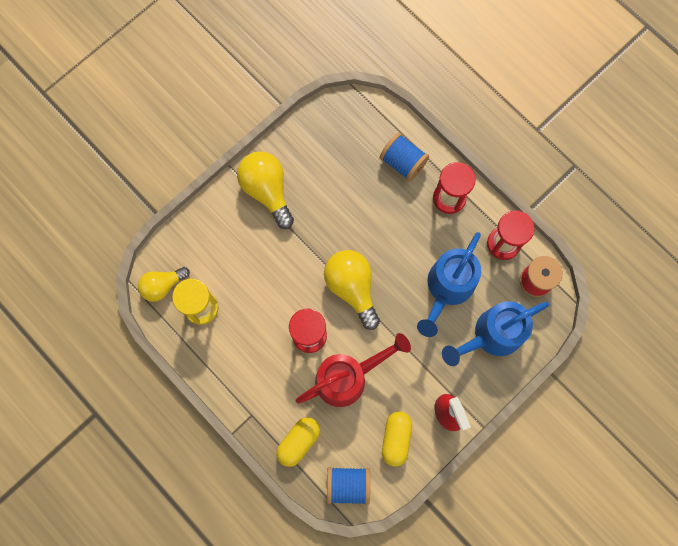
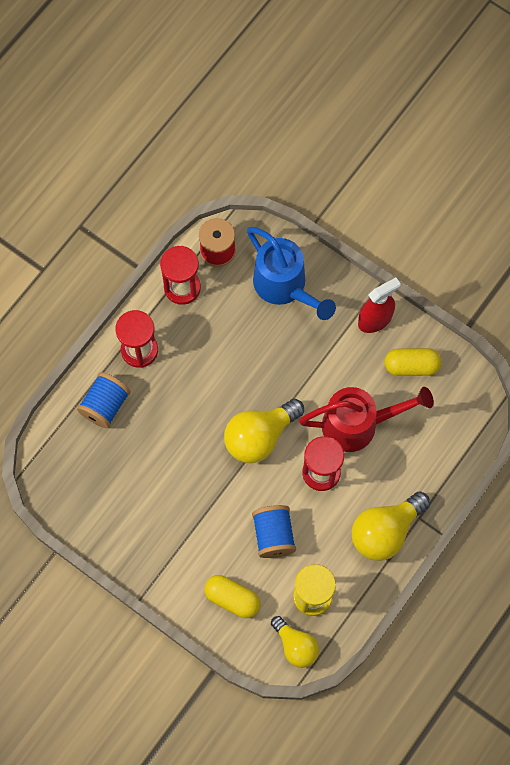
camera: 100 degrees left, 5 degrees down
yellow light bulb [237,151,294,229] -> yellow light bulb moved to [351,491,430,561]
yellow capsule [276,417,320,467] -> yellow capsule moved to [204,575,260,618]
red watering can [296,333,411,407] -> red watering can turned 120 degrees clockwise [299,387,434,452]
blue spool [327,467,370,505] -> blue spool moved to [252,505,296,558]
blue watering can [417,232,481,337] -> none

